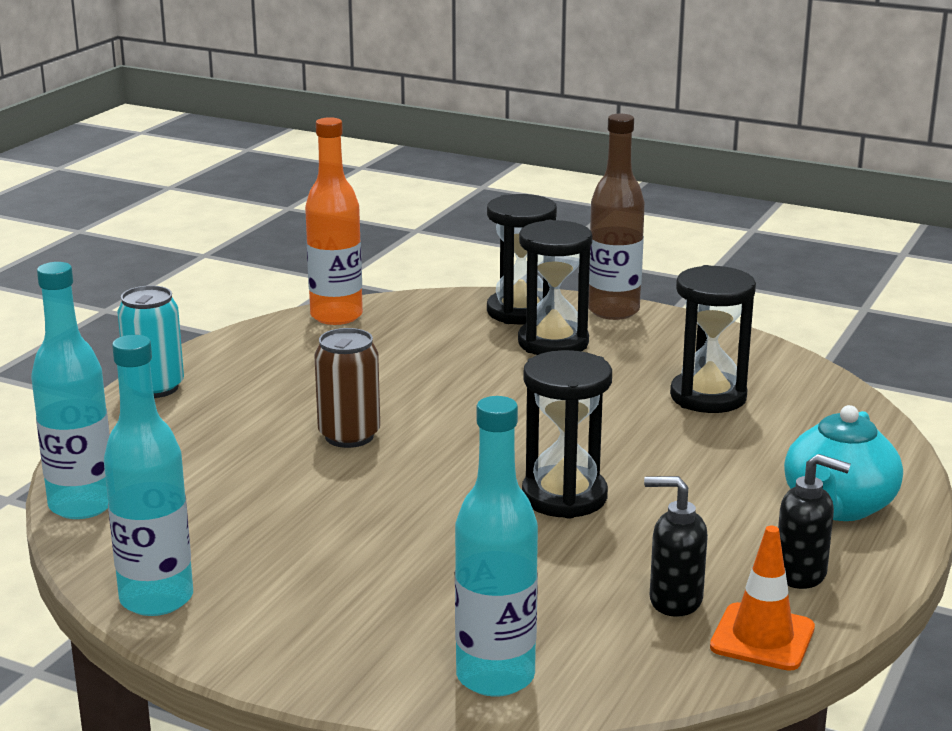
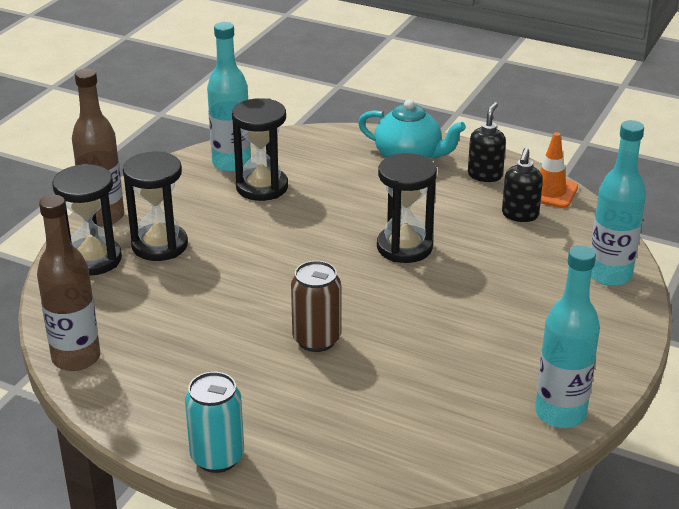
camera: 90 degrees left, 10 degrees up
turquoise bottle [31,262,110,519] -> turquoise bottle moved to [207,22,251,172]
orange bottle [305,117,363,325] -> brown bottle [37,195,100,371]

